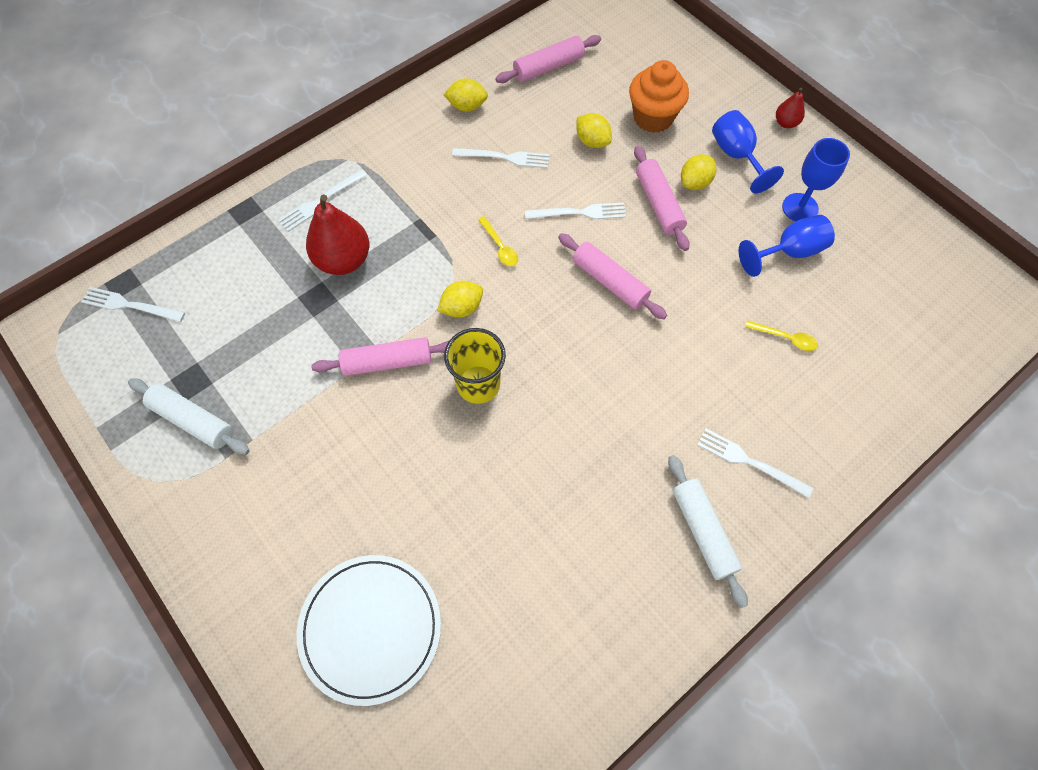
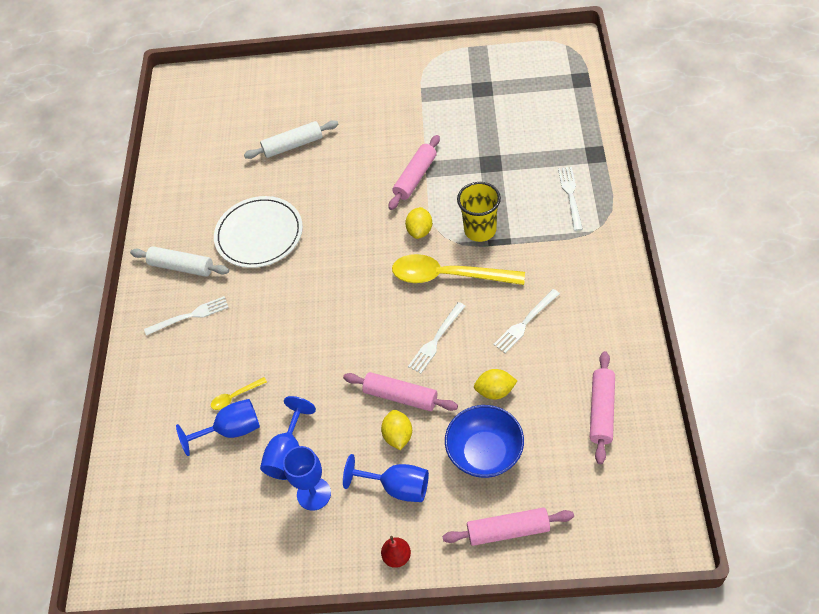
camera: 135 degrees right, 10 degrees down
white fork [81,287,185,322] -> none
white rolling pin [128,378,250,455] -> white rolling pin moved to [244,120,339,159]
white plate [297,555,441,706] -> white plate moved to [214,196,303,268]
red pear [306,195,369,275] -> none
yellow lemon [443,78,488,112] -> none
yellow cup [444,328,506,404] -> yellow cup moved to [457,182,501,242]
yellow spoon [478,216,518,266] -> yellow spoon [392,254,525,285], size x2.34
pink rolling pin [558,233,667,319] -> pink rolling pin moved to [442,508,574,546]
orange cupcake [629,60,689,133] -> blue bowl [445,405,524,478]
none -> blue goblet [176,399,260,456]

